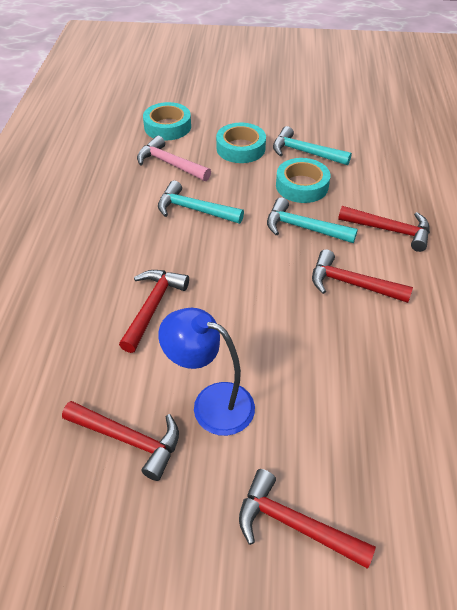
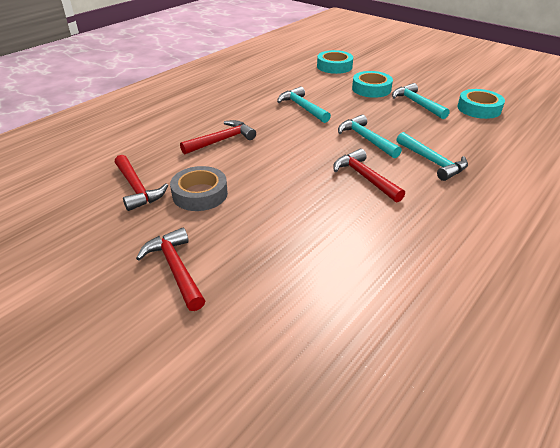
camera: 35 degrees right, 10 degrees down
pink hammer [137,136,211,181] -> none
blue lamp [158,308,255,436] -> grey tape [170,166,228,211]
turquoise tape [276,158,330,203] -> turquoise tape moved to [457,89,505,119]
red hammer [338,206,430,252] -> turquoise hammer [396,132,468,181]

